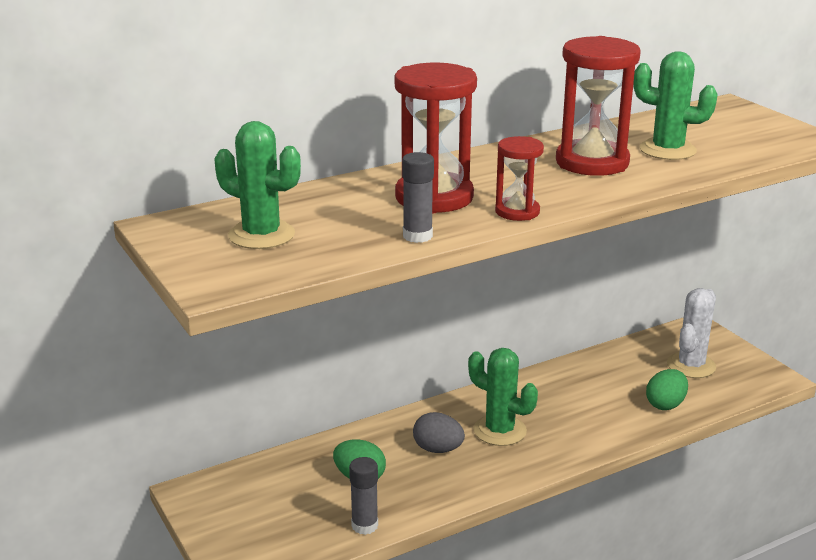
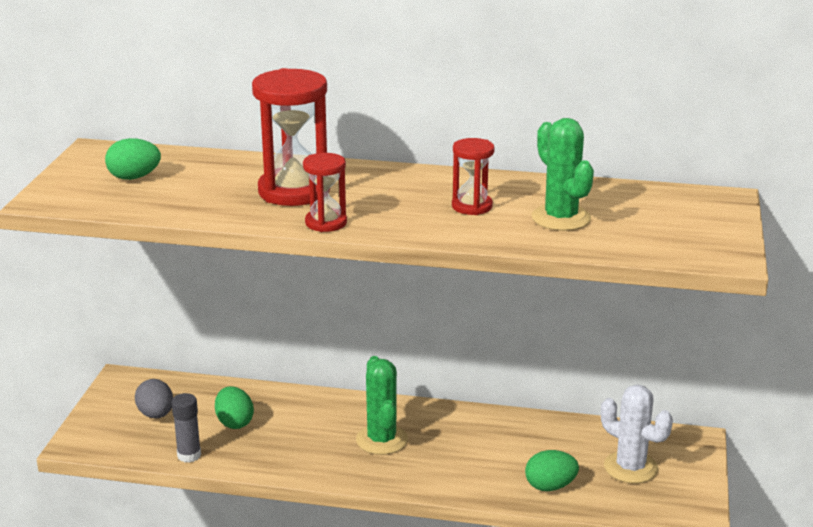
camera: 40 degrees right, 0 degrees up
green cactus [215,121,301,249] -> green egg [105,138,161,180]
grey glue stick [402,152,434,243] -> none
grey egg [413,412,465,453] -> grey egg moved to [135,379,173,419]
red hourglass [556,36,641,176] -> red hourglass [452,138,495,215], size x0.55
white cactus [667,288,716,378] -> white cactus turned 60 degrees clockwise [601,385,673,484]

